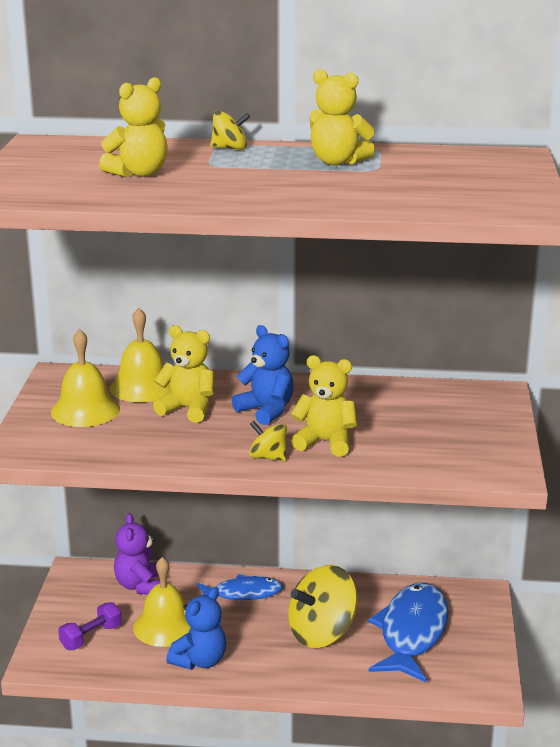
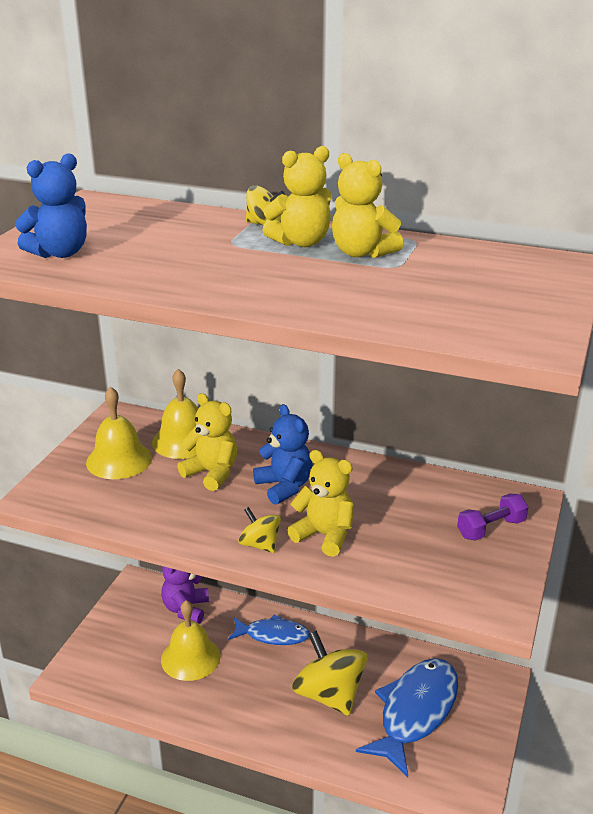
camera: 15 degrees right, 5 degrees up
purple dumbbell [58,602,122,650] -> purple dumbbell moved to [457,493,528,540]
yellow teddy bear [99,77,168,177] -> yellow teddy bear moved to [263,146,332,247]
blue teddy bear [166,587,226,670] -> blue teddy bear moved to [15,153,87,258]
yellow spinning top [288,565,357,648] -> yellow spinning top turned 75 degrees clockwise [292,630,367,716]

